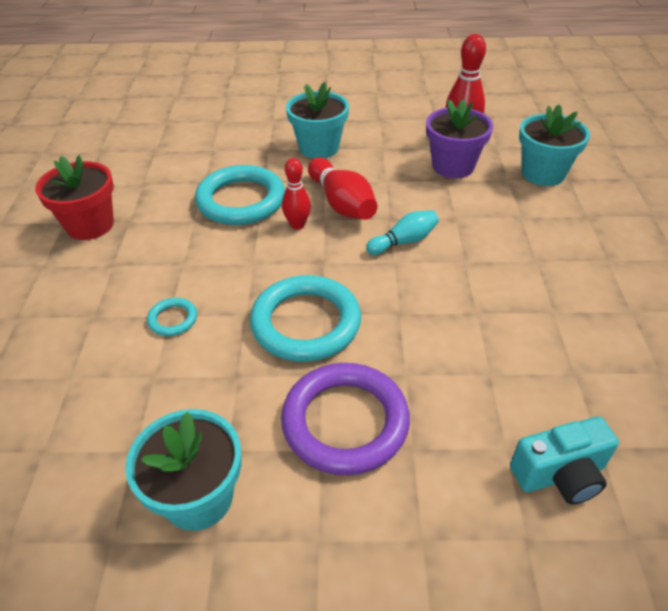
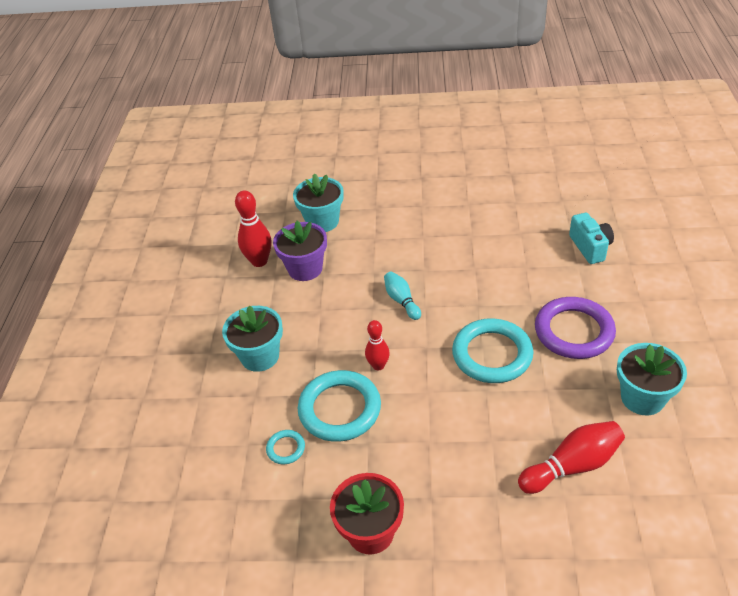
camera: 85 degrees left, 0 degrees up
turquoise ring [147,298,197,336] -> turquoise ring moved to [266,430,305,464]
red bowling pin [308,157,377,220] -> red bowling pin moved to [518,421,625,494]

